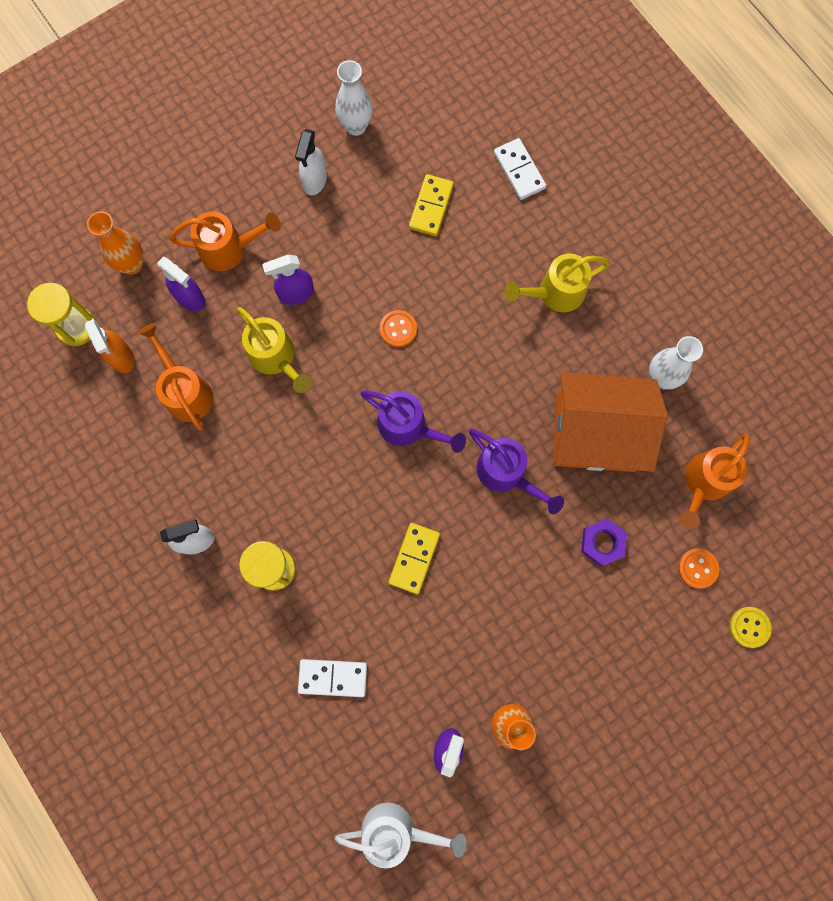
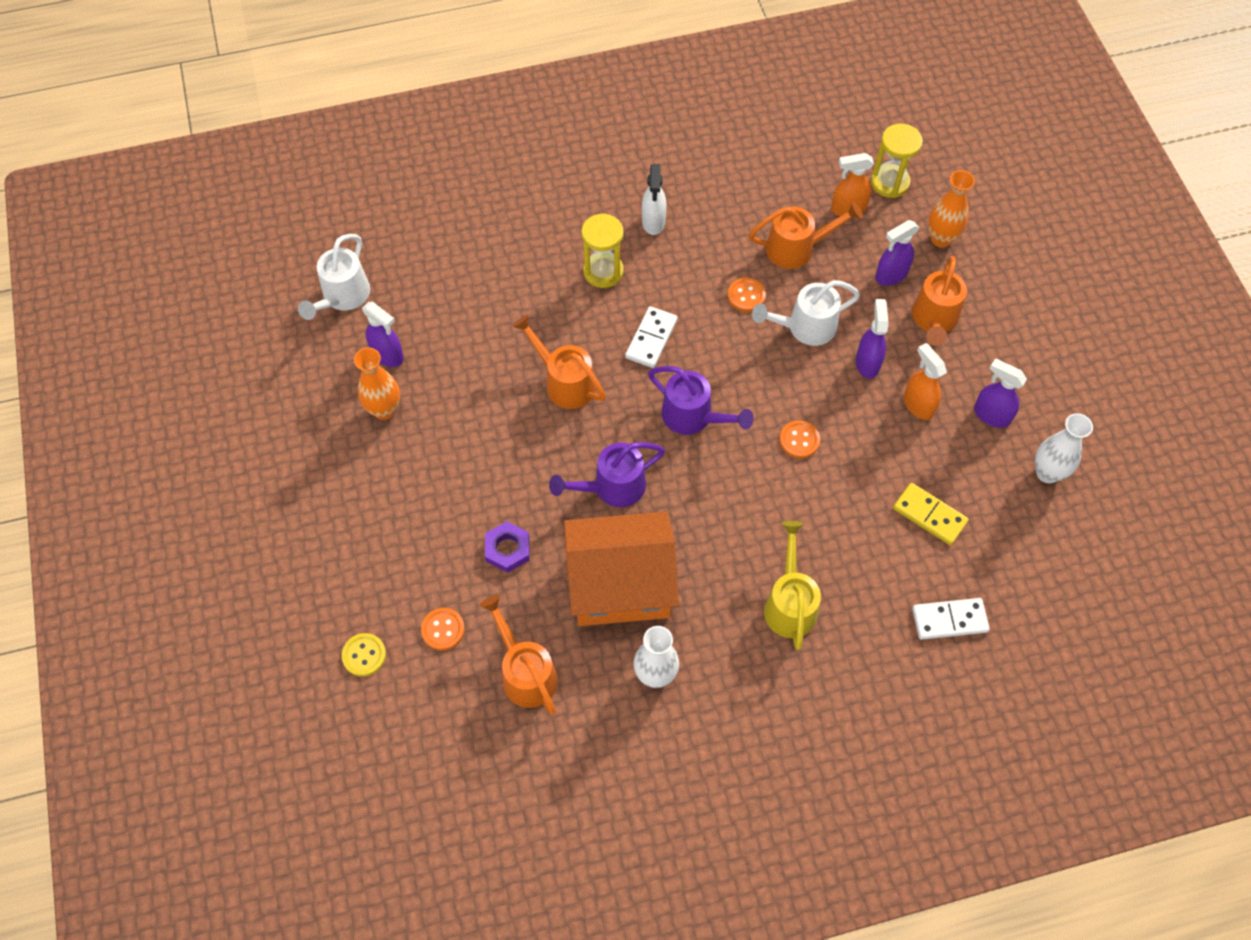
camera: 110 degrees right, 15 degrees down
yellow watering can [237,307,312,393] -> white watering can [752,280,860,346]
white spray bottle [295,129,327,195] -> purple spray bottle [974,359,1027,428]
white domino [298,659,367,697] -> white domino moved to [625,306,678,368]
purple watering can [360,390,466,453] -> purple watering can turned 105 degrees counterclockwise [648,366,754,435]
yellow domino [388,523,440,594] -> orange watering can [512,314,606,409]
orange house [553,372,668,472] -> orange house turned 60 degrees clockwise [564,511,679,626]
none -> orange button [728,278,766,312]
none -> orange spray bottle [904,343,947,420]

